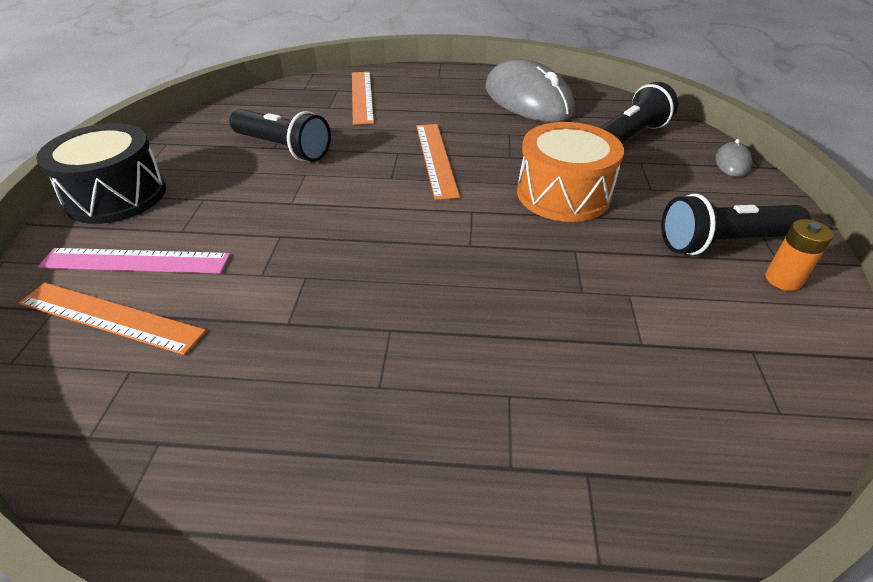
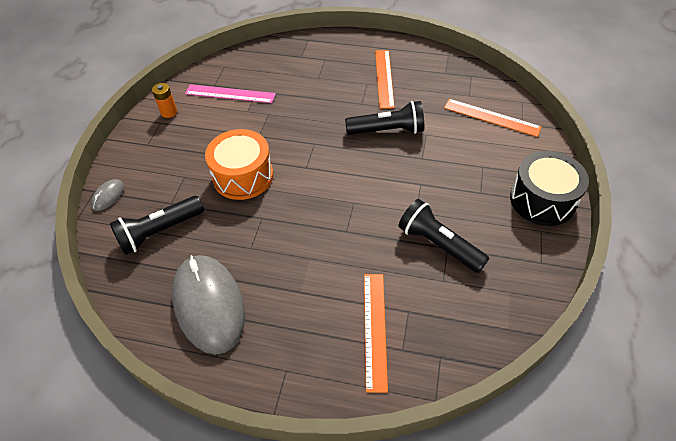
camera: 170 degrees left, 10 degrees up
pink ruler [38,248,230,274] -> pink ruler moved to [185,84,276,103]
orange ruler [416,124,460,200] -> orange ruler moved to [375,50,395,109]
black flashlight [661,194,811,255] -> black flashlight moved to [345,101,424,135]

